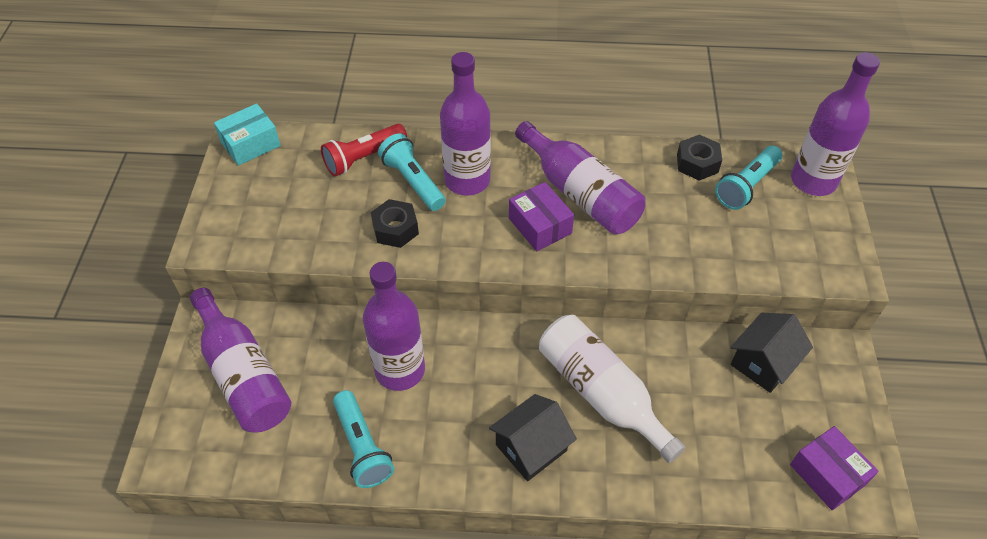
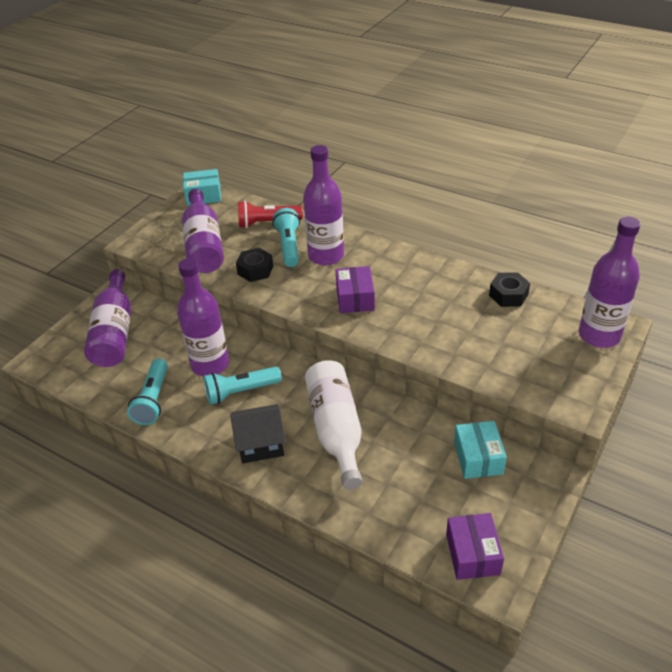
camera: 30 degrees right, 10 degrees down
purple bottle [515,121,645,235] -> purple bottle moved to [182,189,224,273]
turquoise flashlight [715,146,782,210] -> turquoise flashlight moved to [203,367,282,405]
black house [730,313,813,393] -> turquoise box [454,421,507,479]

